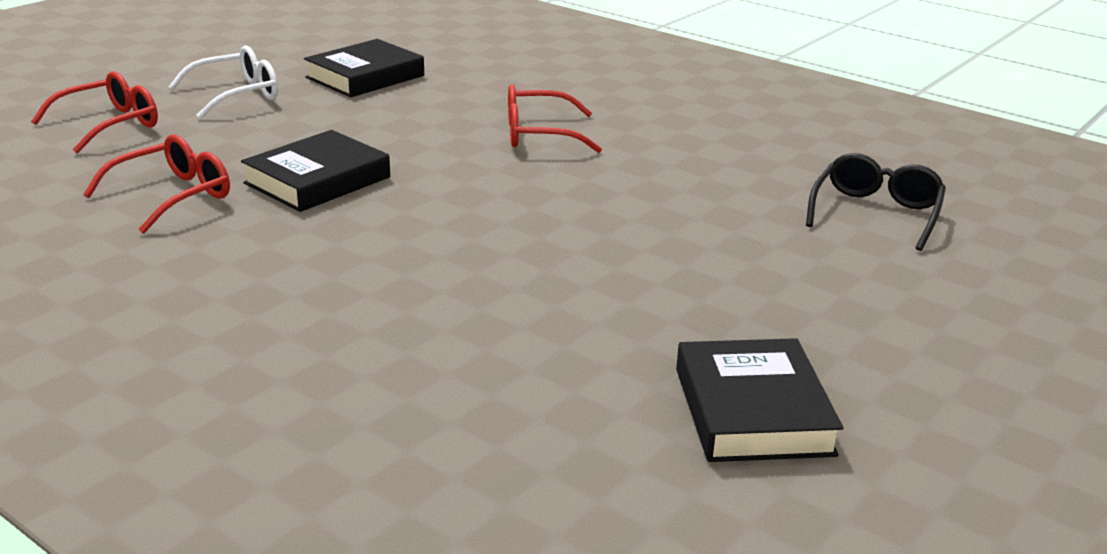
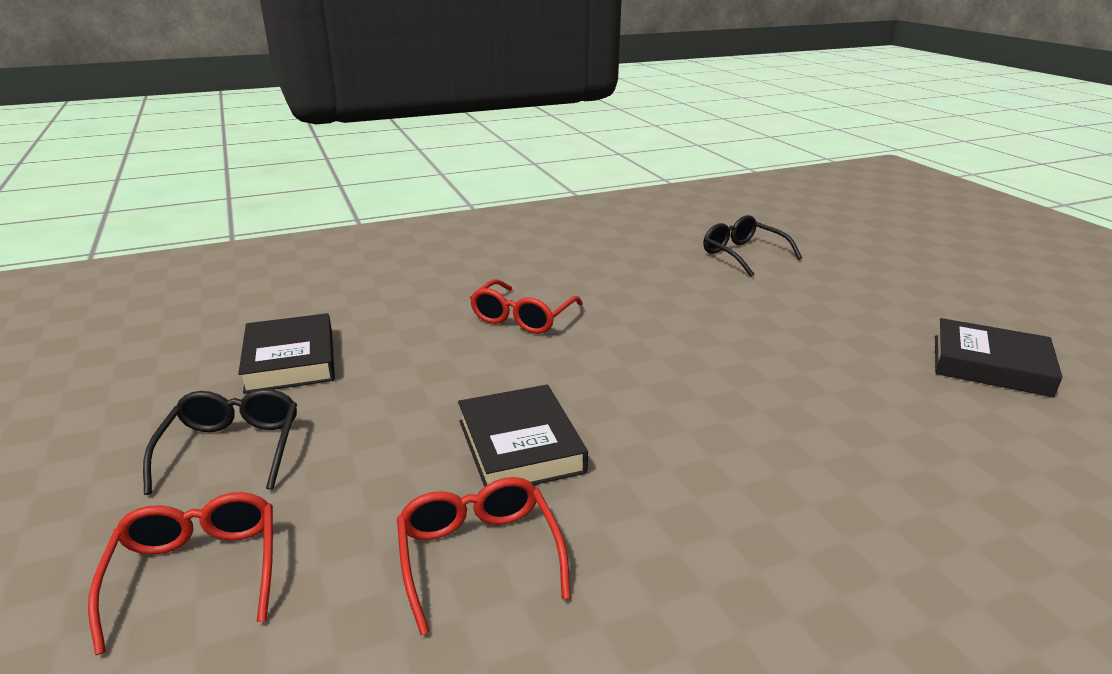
camera: 60 degrees left, 0 degrees up
white glasses [168,45,278,119] -> black glasses [143,389,297,495]

